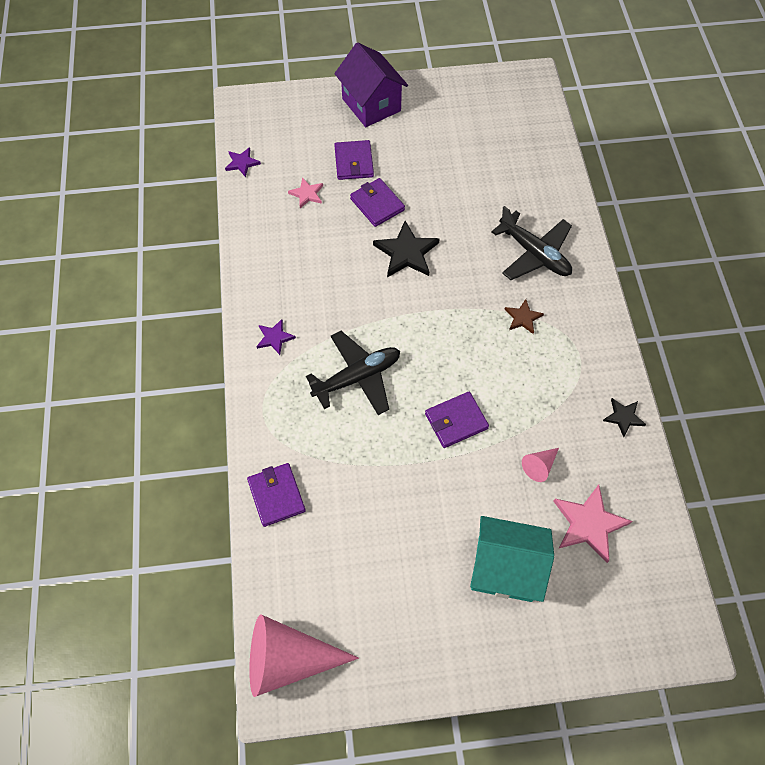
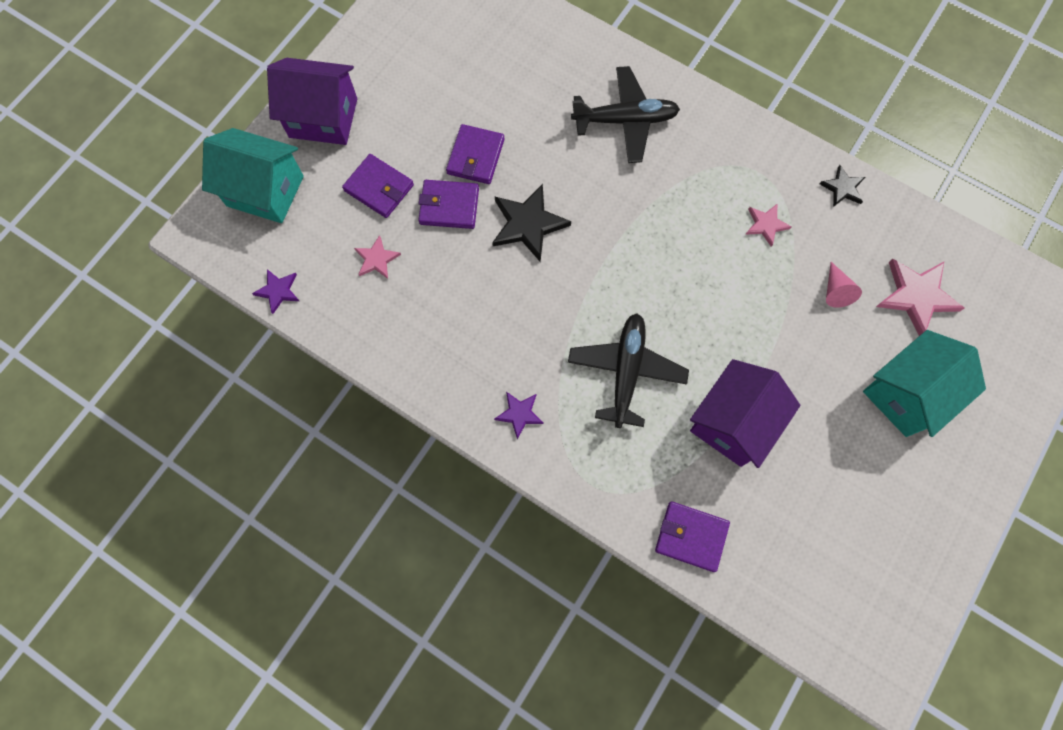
camera: 50 degrees left, 10 degrees up
pink cone [249,614,359,697] -> none
purple wallet [425,392,489,448] -> purple wallet moved to [446,124,505,184]
brown star [504,299,544,334] -> none
none -> turquoise house [202,128,304,223]
none -> purple house [690,359,801,468]
none -> pink star [745,204,792,247]

